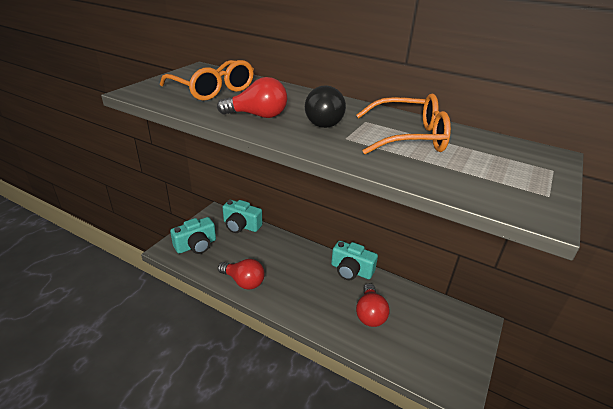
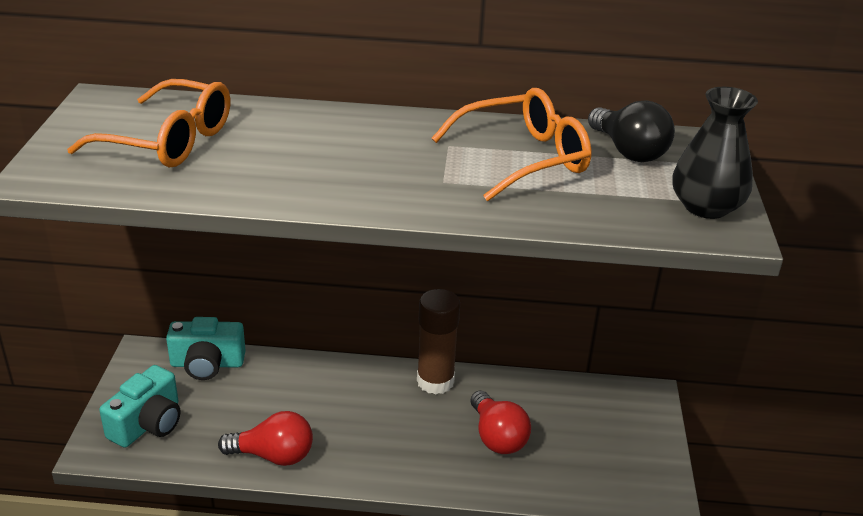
camera: 25 degrees left, 0 degrees up
red light bulb [217,77,287,118] -> none
black light bulb [305,85,346,128] -> black light bulb moved to [588,100,675,162]
turquoise camera [331,241,378,280] -> brown glue stick [417,289,460,395]
none -> black vase [672,87,758,219]

